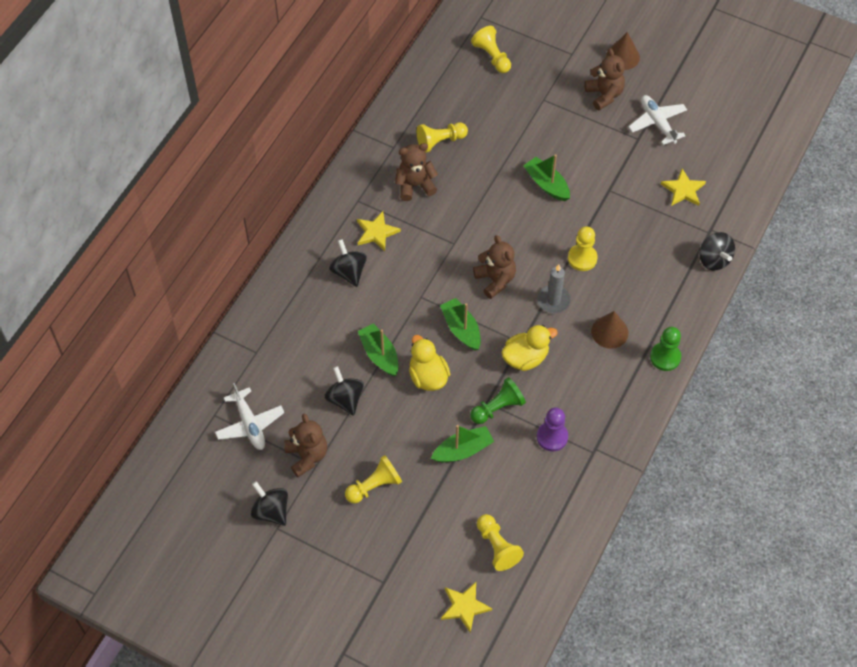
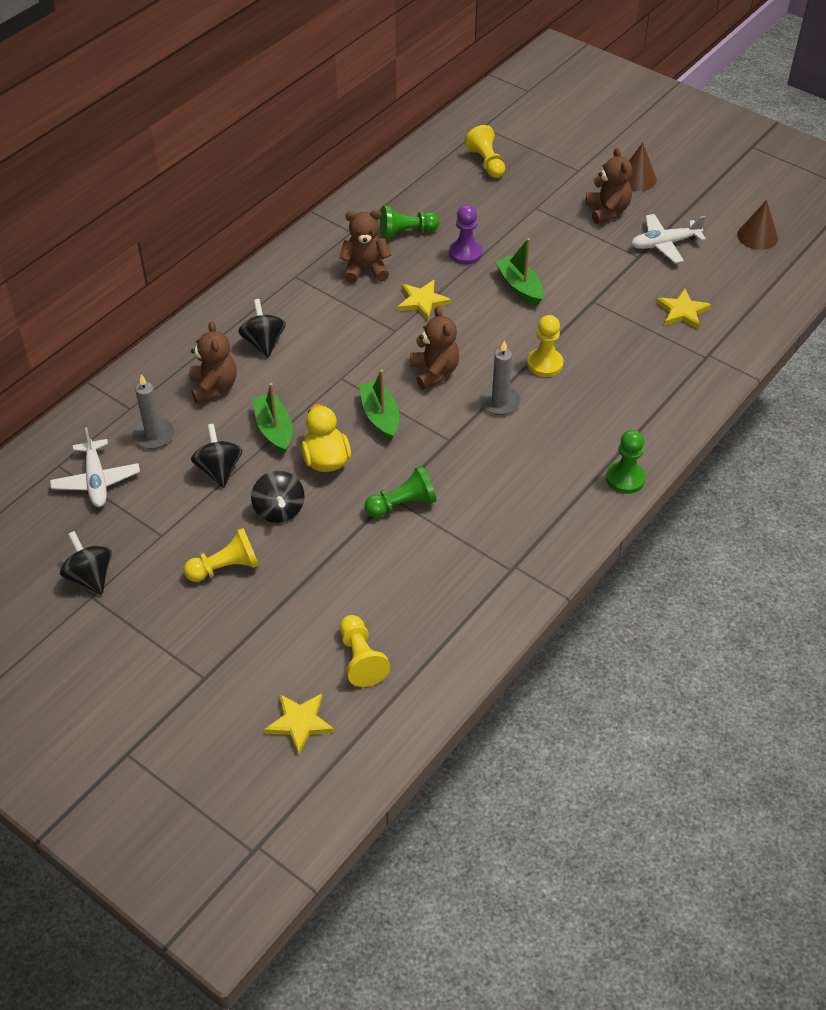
camera: 10 degrees right, 10 degrees down
brown teddy bear [284,413,327,477] -> brown teddy bear moved to [189,321,237,404]
yellow star [357,211,401,251] -> yellow star moved to [398,280,451,320]
yellow pawn [417,122,468,153] -> green pawn [380,205,440,239]
green boat [431,425,494,463] -> none
yellow duck [501,325,557,371] -> none
purple pawn [537,407,568,451] -> purple pawn moved to [449,205,482,265]
brown cone [591,311,629,349] -> brown cone moved to [737,200,778,250]
white plane [628,95,687,145] -> white plane turned 90 degrees counterclockwise [631,214,706,263]
black spinning top [699,232,735,271] -> black spinning top moved to [251,471,304,523]
none -> grey candle [133,374,175,449]

